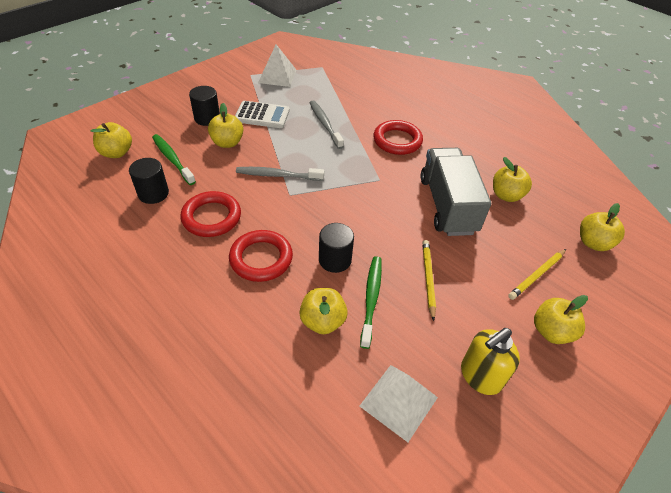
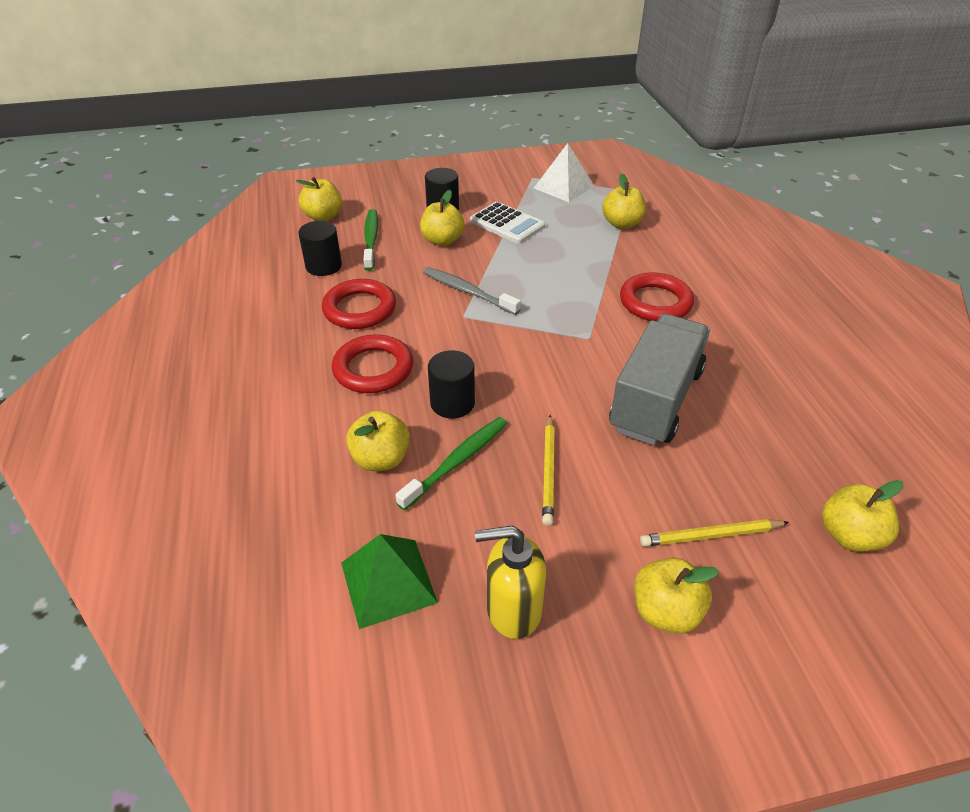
camera: 35 degrees right, 5 degrees down
grey toothbrush [309,101,344,149] -> none
white pyramid [360,365,438,442] -> green pyramid [341,534,438,629]
yellow pencil [422,240,436,321] -> yellow pencil turned 150 degrees clockwise [542,415,555,526]
yellow apple [493,157,532,202] -> yellow apple moved to [602,173,645,229]

